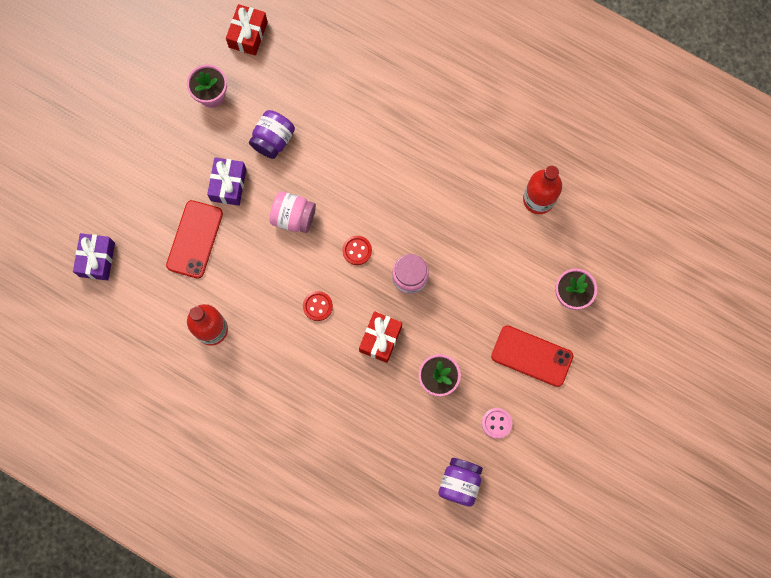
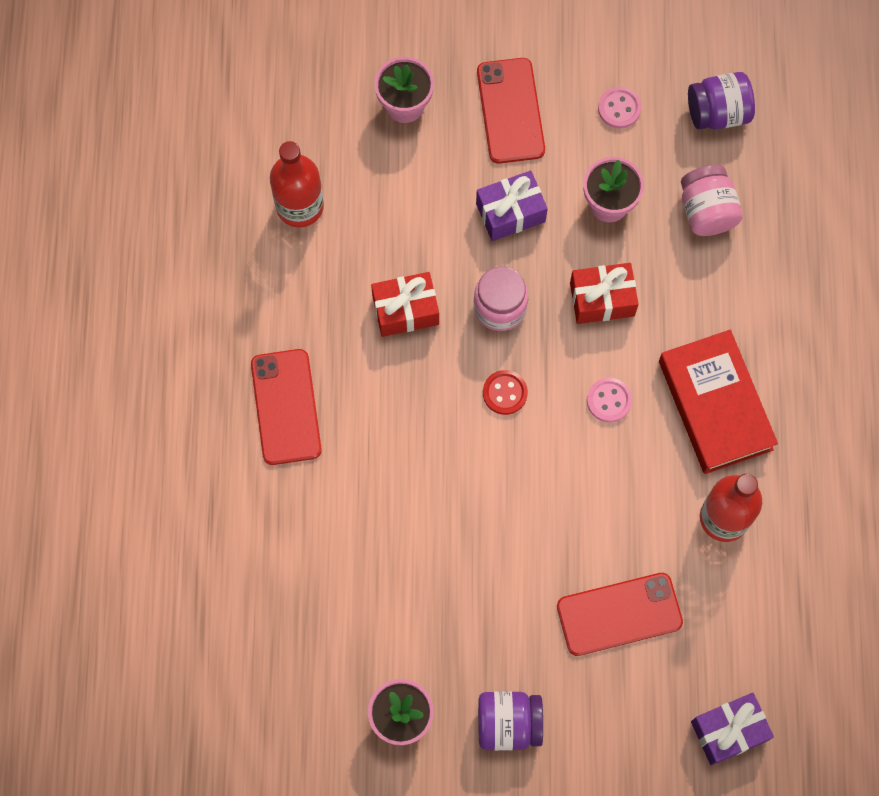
camera: 120 degrees left, 5 degrees down
purple gift [207,157,247,206] -> purple gift moved to [476,171,548,241]
red gift [226,4,268,56] -> red gift moved to [371,272,439,337]
purple jar [249,110,295,159] -> purple jar moved to [478,691,543,751]
pink jar [270,191,316,233] -> pink jar moved to [681,165,743,236]
red button [303,291,333,321] -> pink button [587,378,632,422]
none -> red phone [251,349,322,465]
none -> red book [659,330,778,474]

